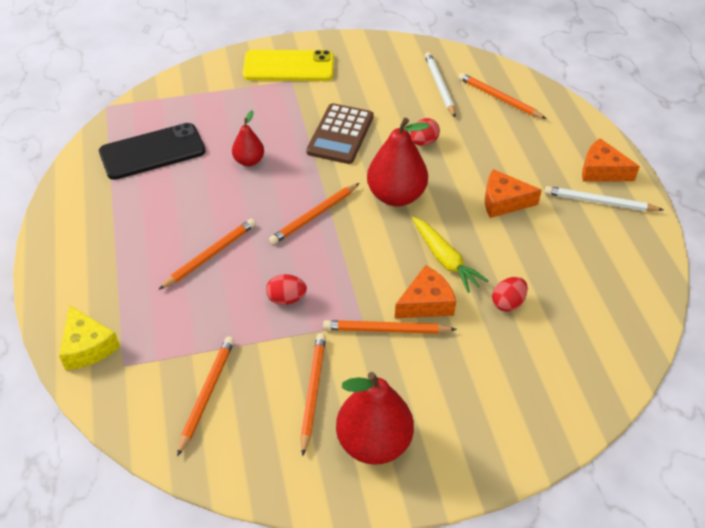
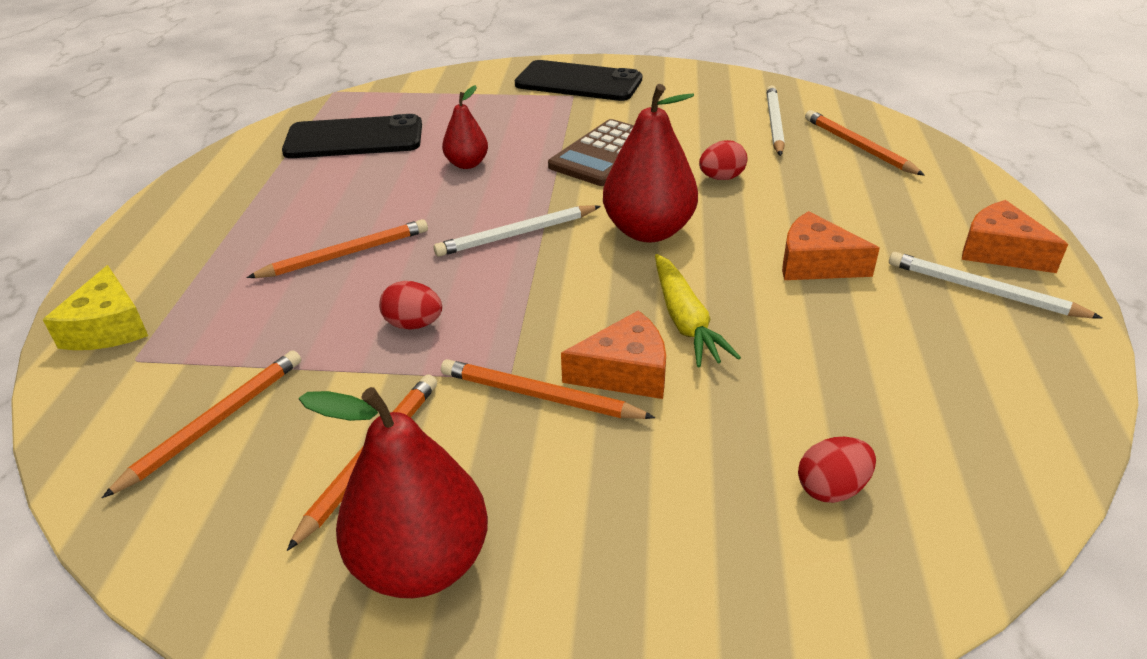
camera: 20 degrees right, 10 degrees down
yellow phone [243,50,334,81] -> black phone [515,60,642,101]
orange pencil [269,183,359,245] -> white pencil [434,205,601,257]
red egg [492,277,528,312] -> red egg moved to [798,437,876,503]

